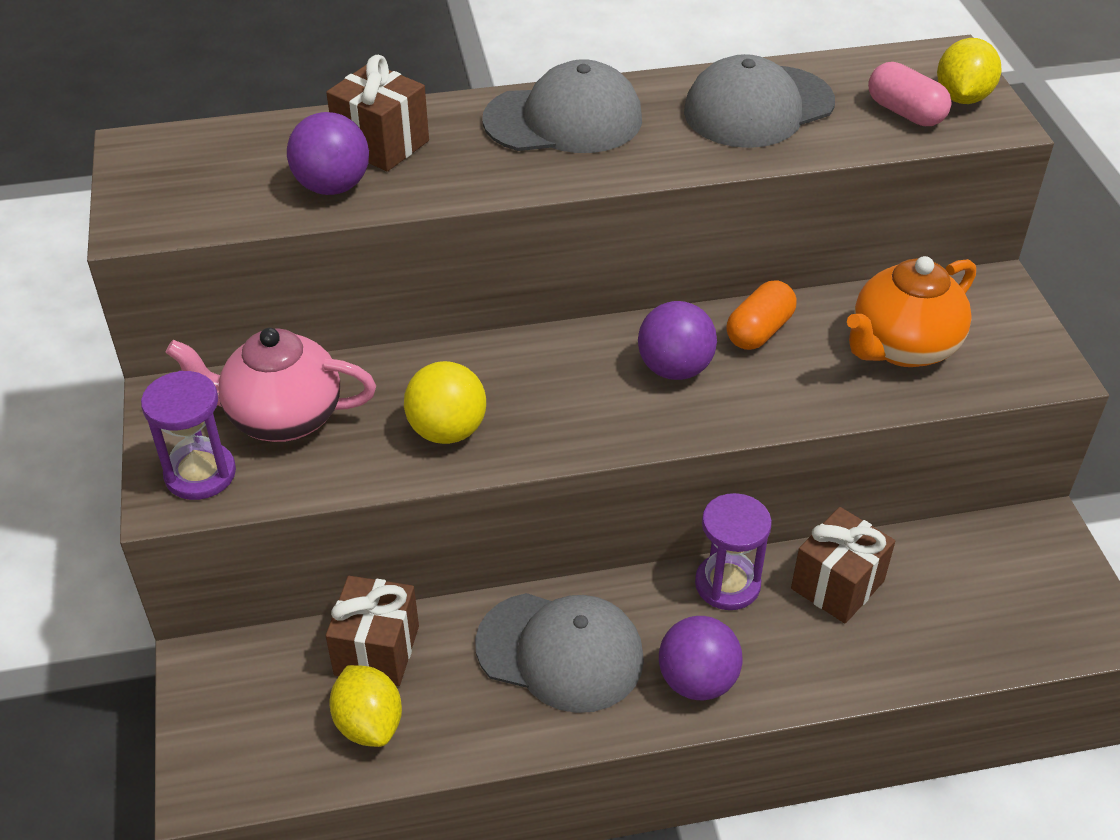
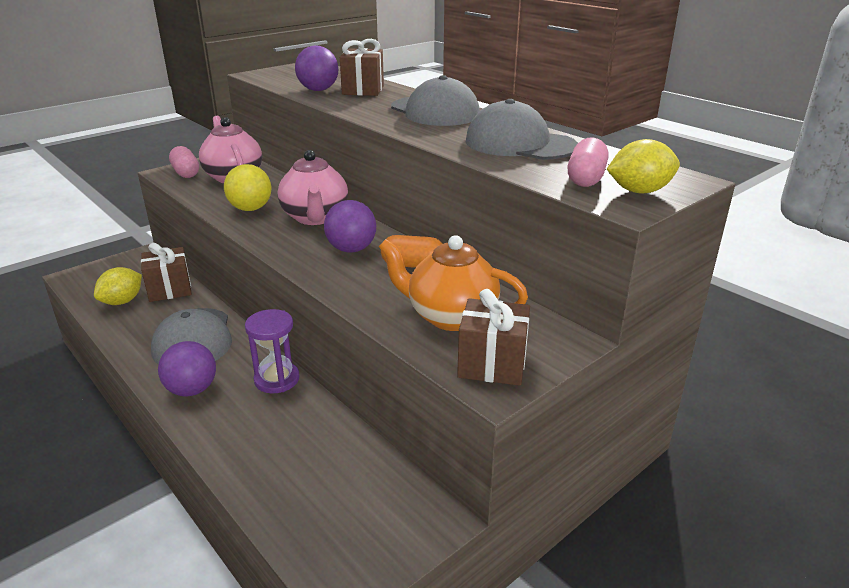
camera: 60 degrees right, 15 degrees down
purple hourglass [141,371,236,500] -> pink capsule [169,146,199,178]
brown gift [791,507,895,624] -> brown gift moved to [457,289,530,386]
none -> pink teapot [278,150,348,225]

